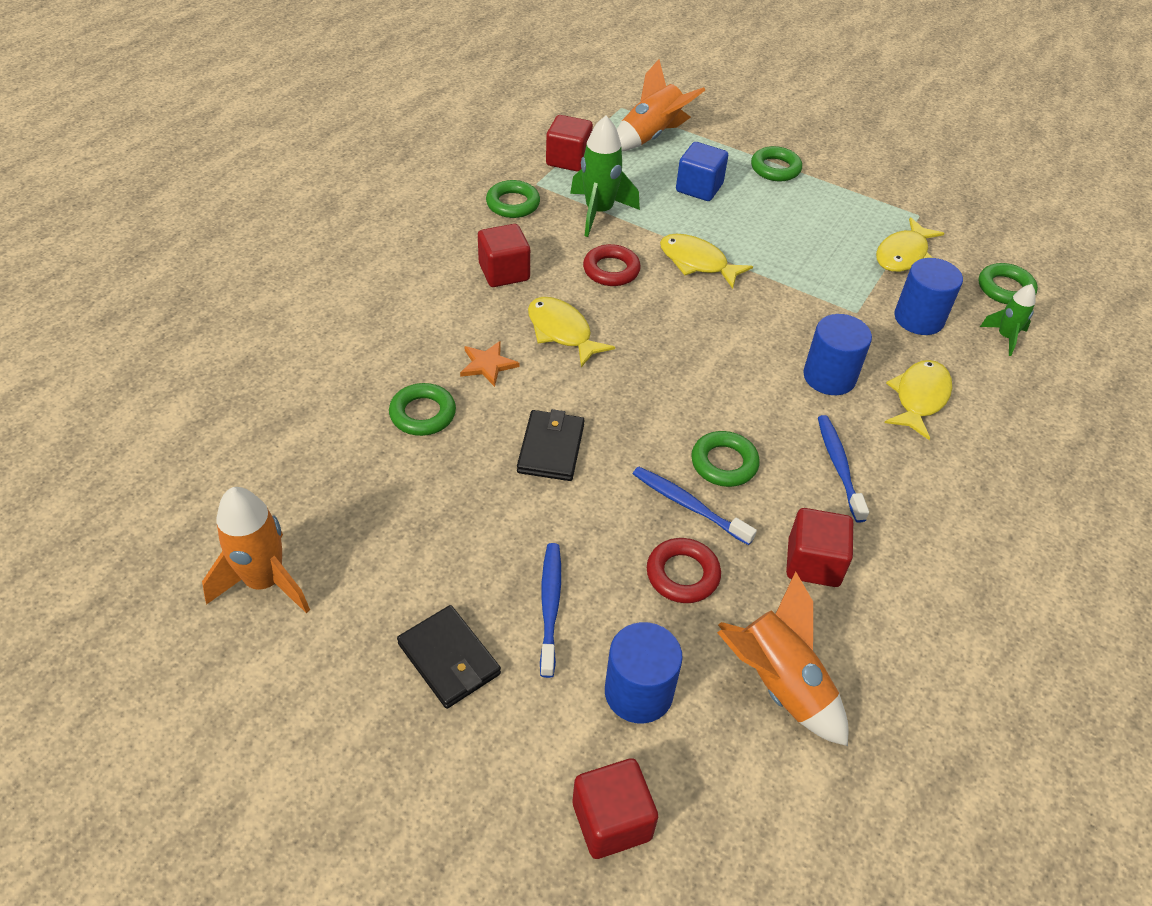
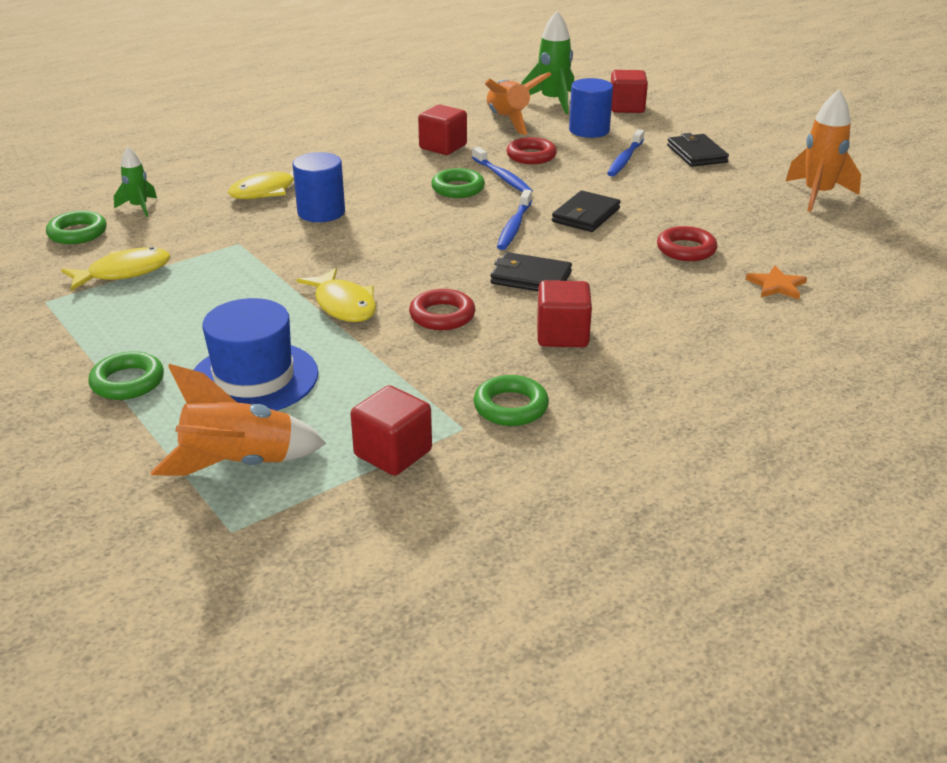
camera: 155 degrees left, 15 degrees down
green ring [389,383,456,436] -> red ring [657,226,717,261]
orange star [460,341,519,387] -> orange star moved to [746,266,807,299]
yellow fish [528,297,615,367] -> black wallet [490,252,572,291]
green rocket [570,116,640,237] -> green rocket moved to [521,11,574,114]
blue cube [676,142,728,201] -> blue hat [194,298,319,411]
blue toothbrush [818,415,869,523] -> blue toothbrush moved to [497,189,532,250]
blue cylinder [894,258,963,335] -> none

